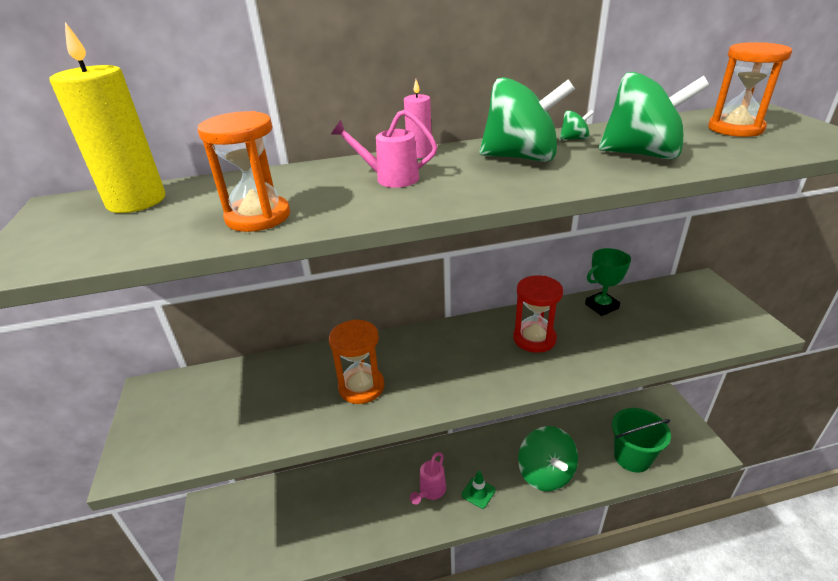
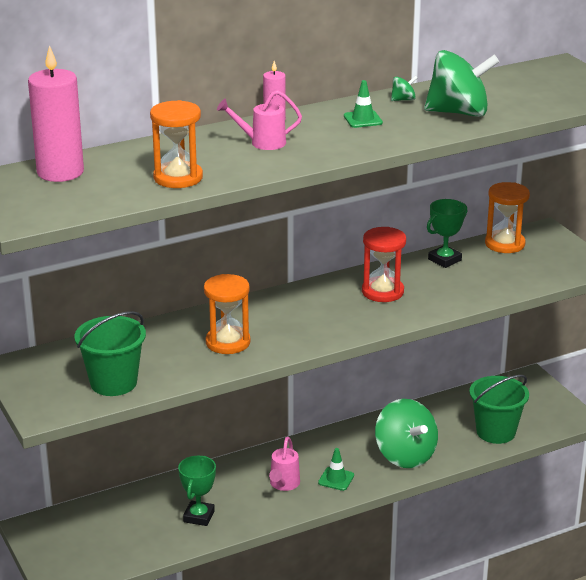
camera: 15 degrees left, 5 degrees down
yellow candle [49,22,165,213] -> pink candle [28,45,84,182]
green spinning top [480,77,575,162] -> green traffic cone [344,80,383,128]
orange hourglass [708,42,792,137] -> orange hourglass moved to [485,182,530,253]
none -> green bucket [75,311,146,396]
none -> green trophy [178,456,216,526]

